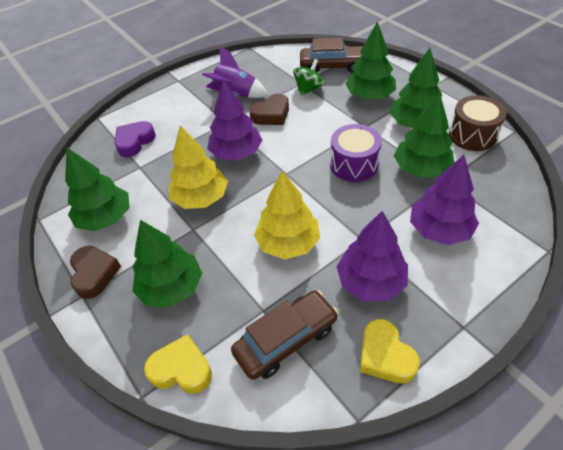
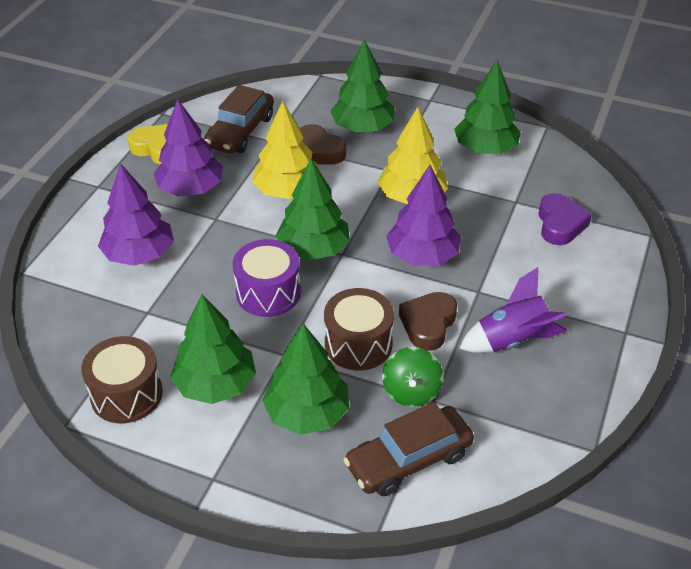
camera: 145 degrees right, 5 degrees down
brown heart [70,246,121,299] -> brown heart moved to [300,124,346,165]
yellow heart [144,334,212,394] -> none
green tree [394,92,455,178] -> green tree moved to [276,159,350,260]
none -> brown drum [324,288,394,371]

